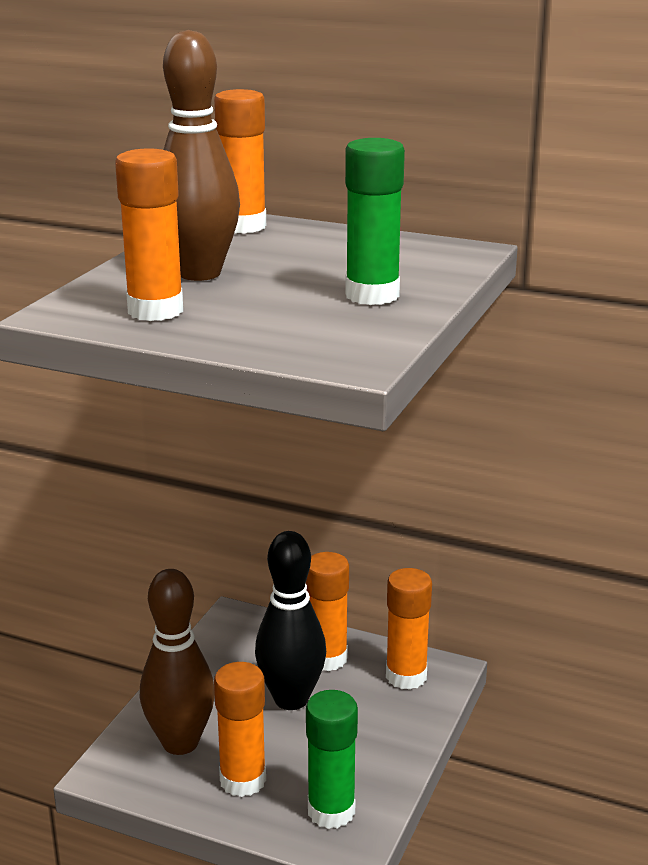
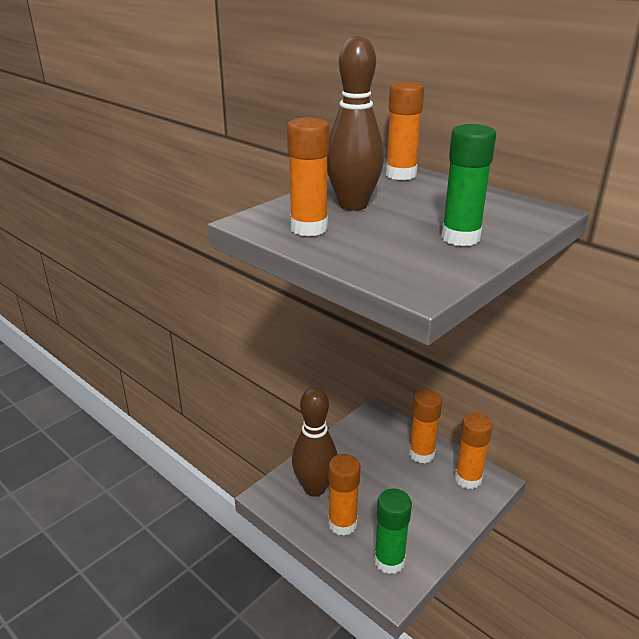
camera: 20 degrees right, 5 degrees up
black bowling pin [255,531,326,710] -> none

